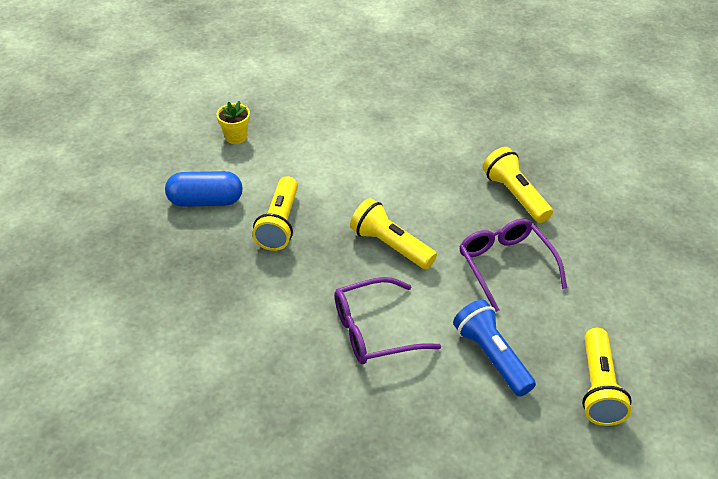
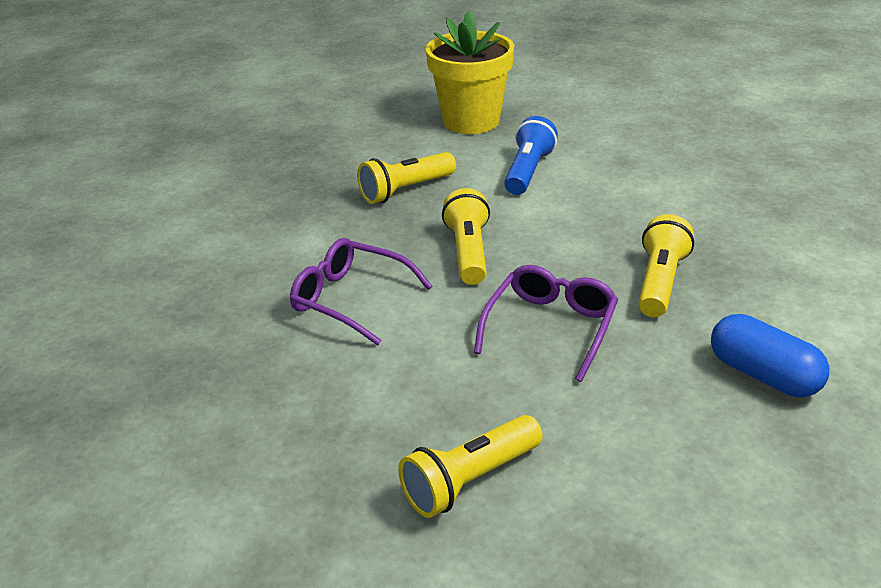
camera: 50 degrees right, 10 degrees down
blue capsule [165,171,243,207] -> blue capsule moved to [711,314,829,397]
yellow flower pot [217,101,250,144] -> yellow flower pot [426,11,514,134], size x2.34
blue flashlight [453,300,536,397] -> blue flashlight moved to [504,116,558,195]

